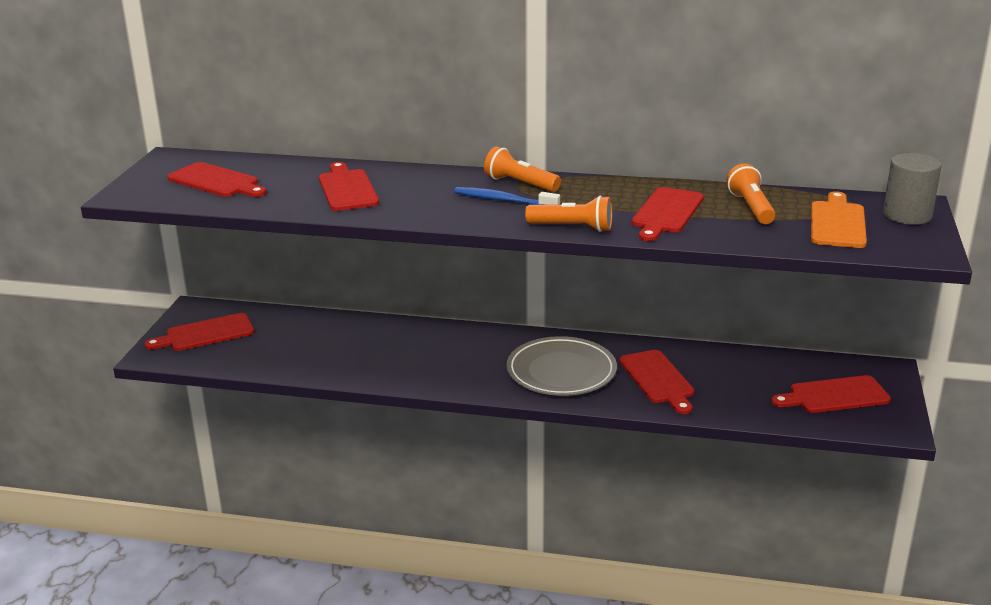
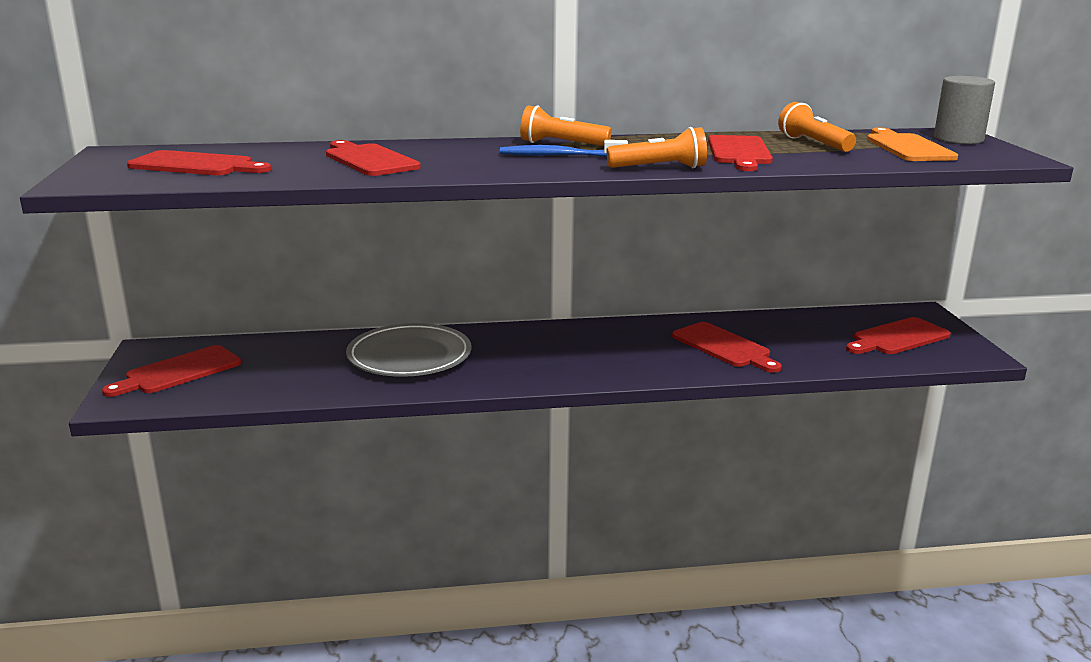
camera: 20 degrees left, 5 degrees down
grey plate [507,336,617,396] -> grey plate moved to [346,323,472,377]

